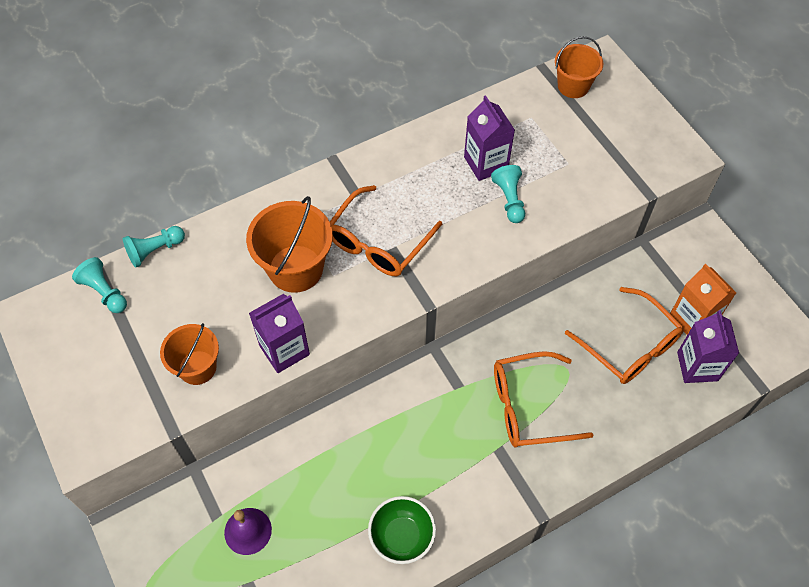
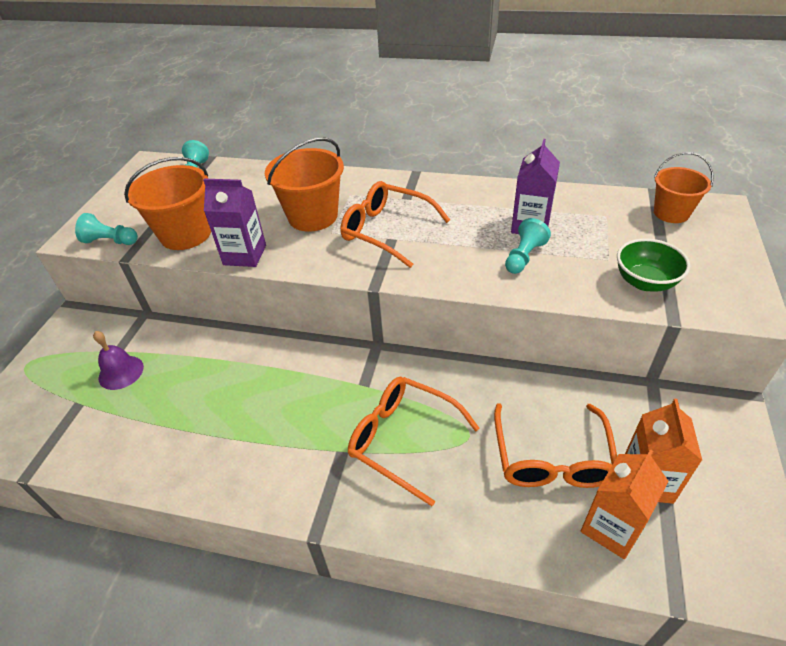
camera: 45 degrees right, 15 degrees down
turquoise pawn [123,226,185,268] -> turquoise pawn moved to [75,213,138,245]
orange bucket [160,323,219,385] -> orange bucket [124,157,211,250], size x1.54
orange glasses [330,185,442,276] -> orange glasses turned 45 degrees clockwise [340,181,450,268]
green bowl [368,496,436,564] -> green bowl moved to [617,238,690,292]
purple carton [677,310,739,383] -> orange carton [581,449,668,559]

